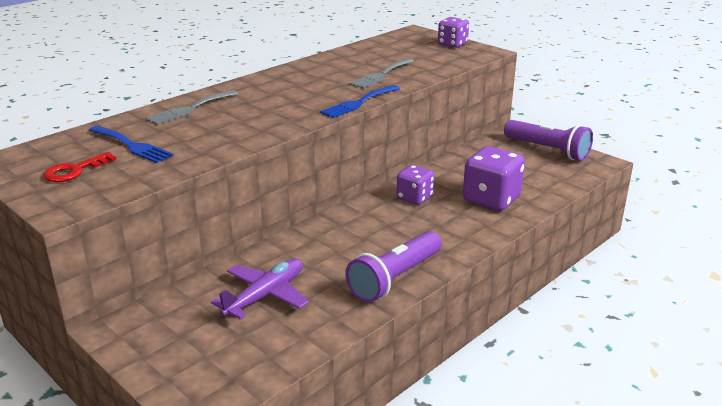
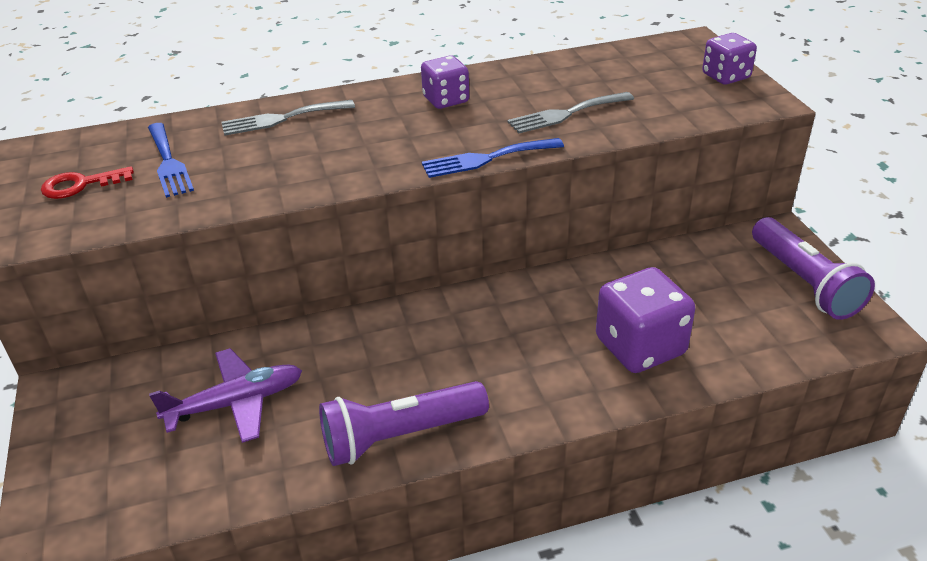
camera: 30 degrees right, 10 degrees up
purple dice [396,165,434,205] -> purple dice moved to [421,56,469,109]

